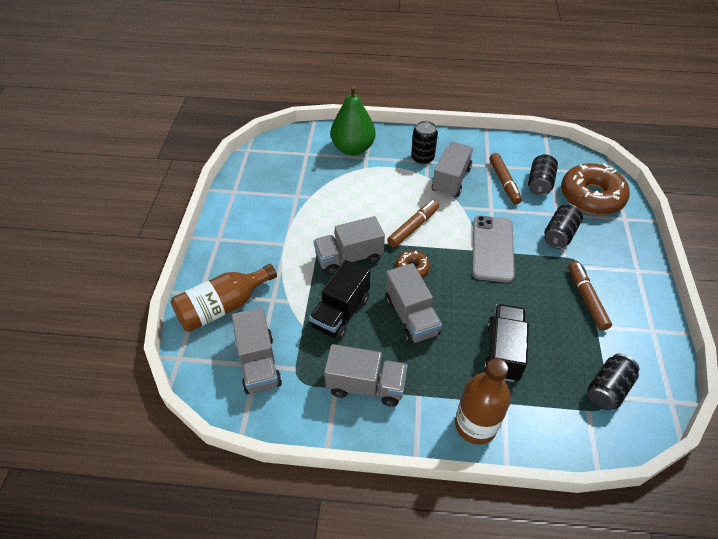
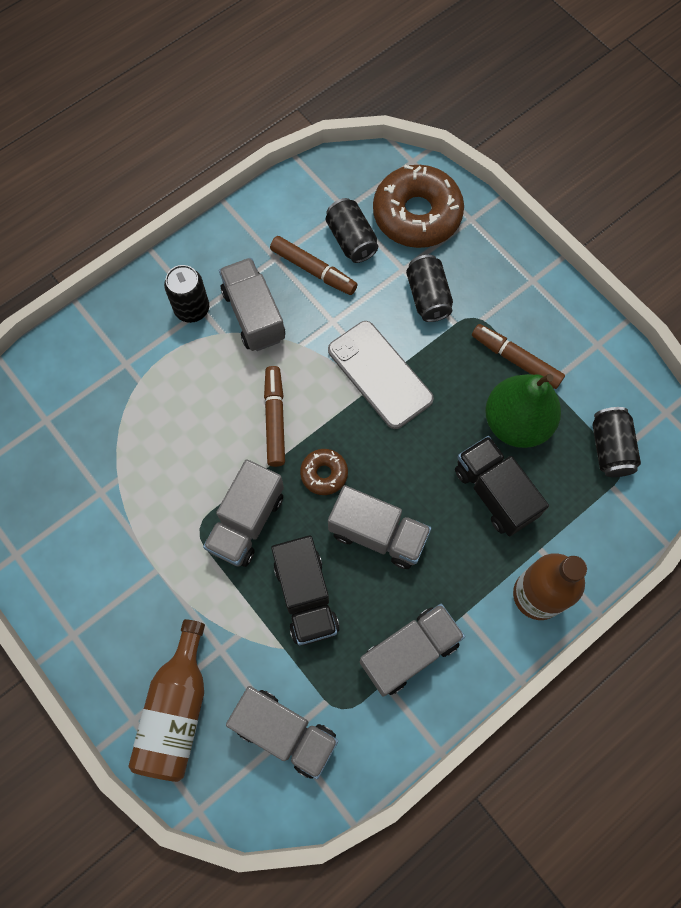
camera: 45 degrees left, 20 degrees up
green pear [331,85,376,155] -> green pear moved to [485,374,561,448]

